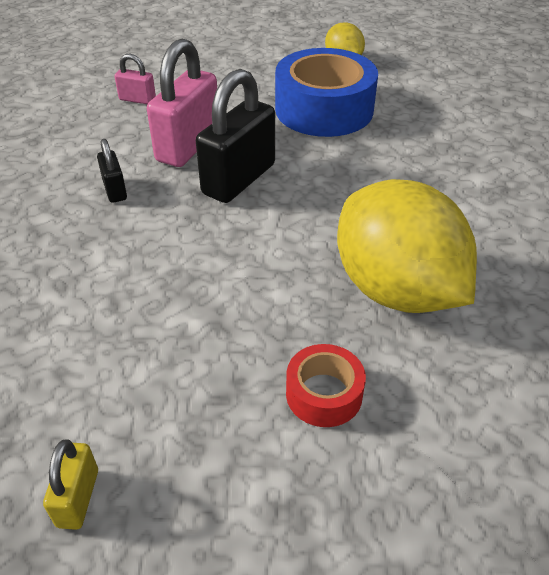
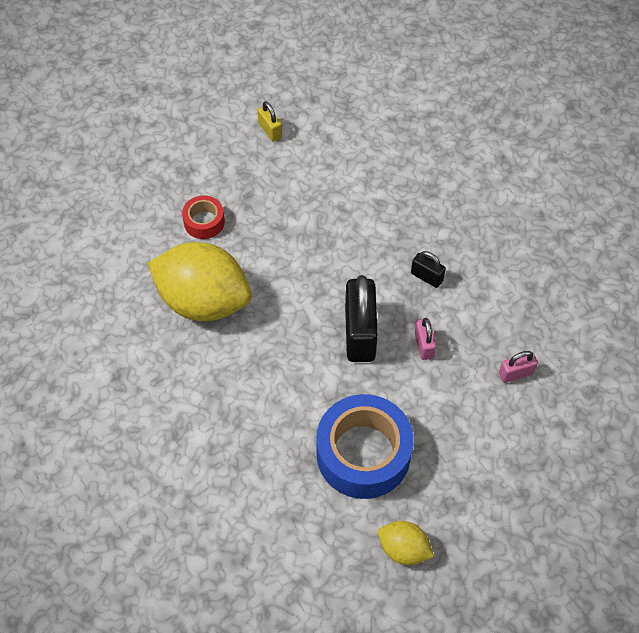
camera: 145 degrees right, 15 degrees up
pink padlock [147,39,217,167] -> pink padlock [415,318,436,360], size x0.49

